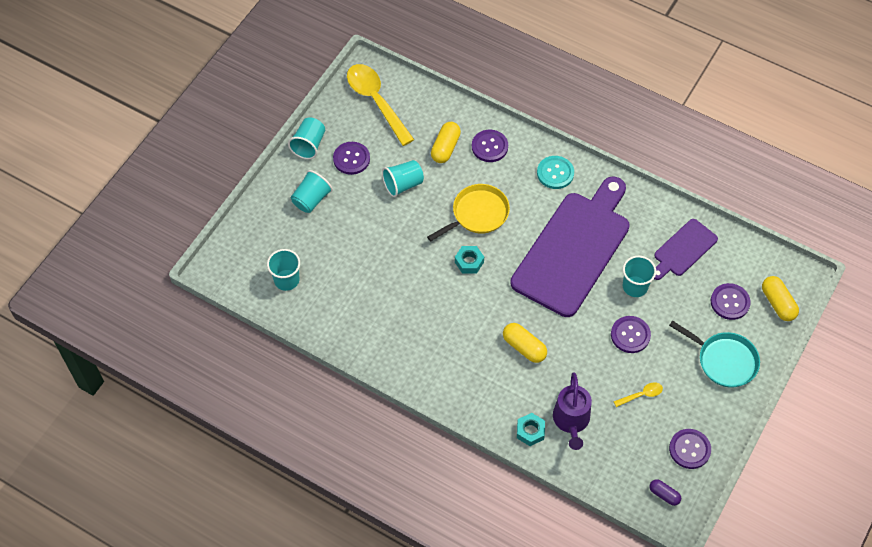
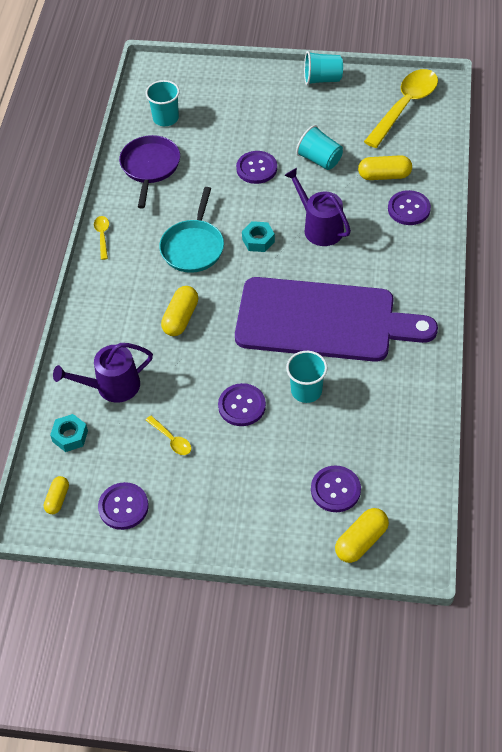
camera: 70 degrees right, 5 degrees down
turquoise cup [291,170,333,213] -> none
purple button [333,142,370,175] -> purple button moved to [236,151,277,184]
yellow pan [427,184,510,241] -> purple watering can [284,168,351,246]
turquoise nut [517,413,545,446] -> turquoise nut moved to [50,414,88,452]
turquoise button [537,156,574,189] -> none
purple capsule [649,479,681,506] -> yellow capsule [44,476,69,514]
purple cutting board [654,219,718,280] -> none
turquoise pan [669,320,760,387] -> turquoise pan moved to [159,187,224,273]
none -> yellow spoon [94,216,109,260]
none -> purple pan [119,135,180,208]

